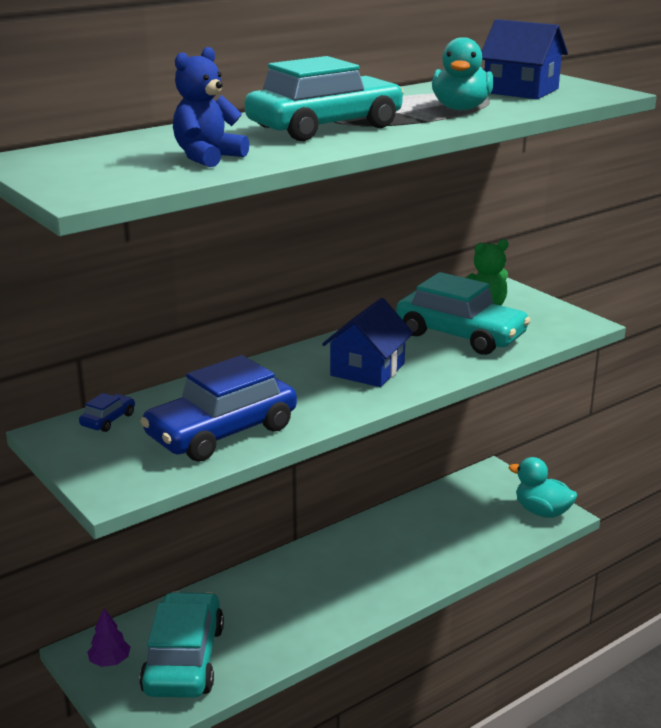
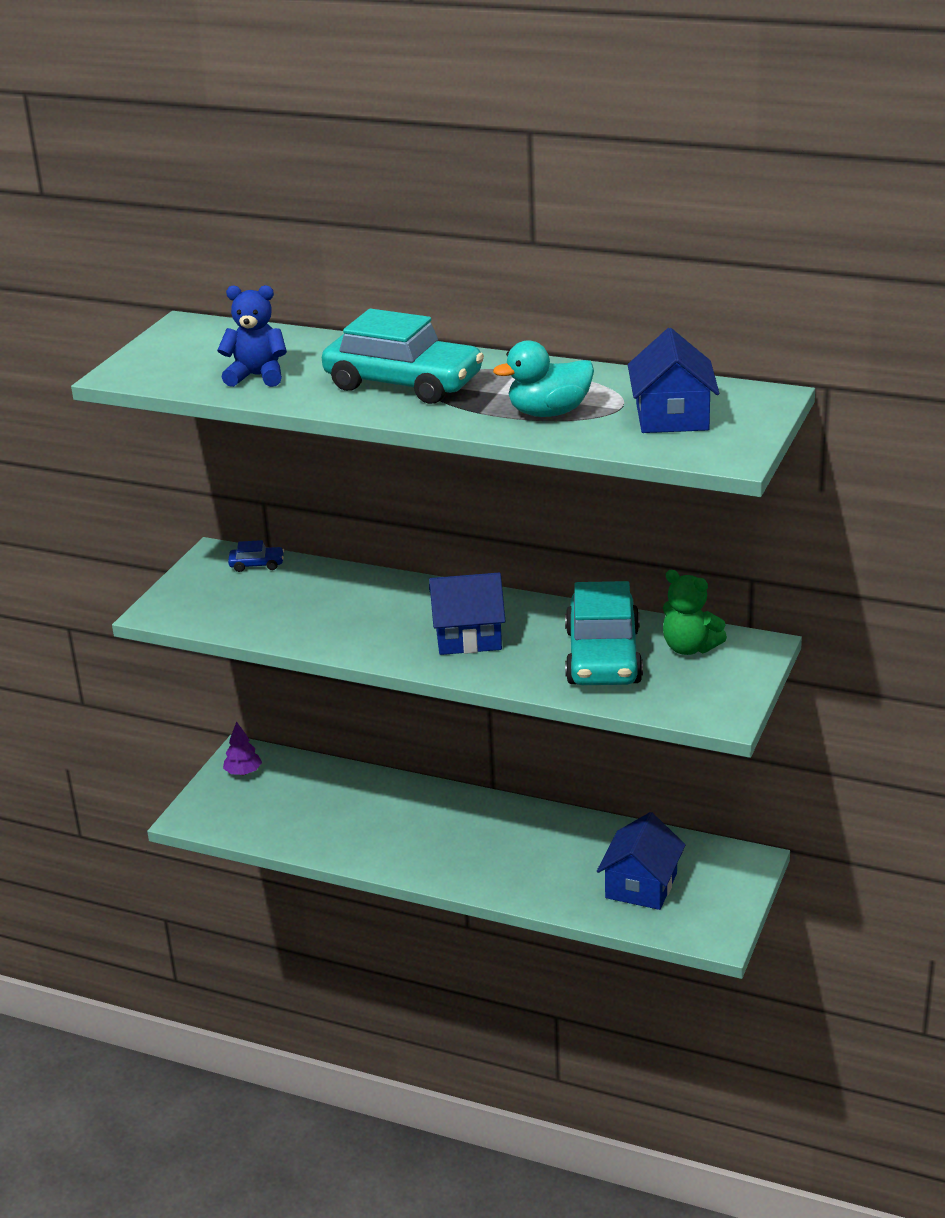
camera: 60 degrees right, 5 degrees up
turquoise car [139,591,224,698] -> none
blue car [141,355,297,461] -> none
turquoise duck [509,457,577,518] -> none
none -> blue house [597,812,685,910]

